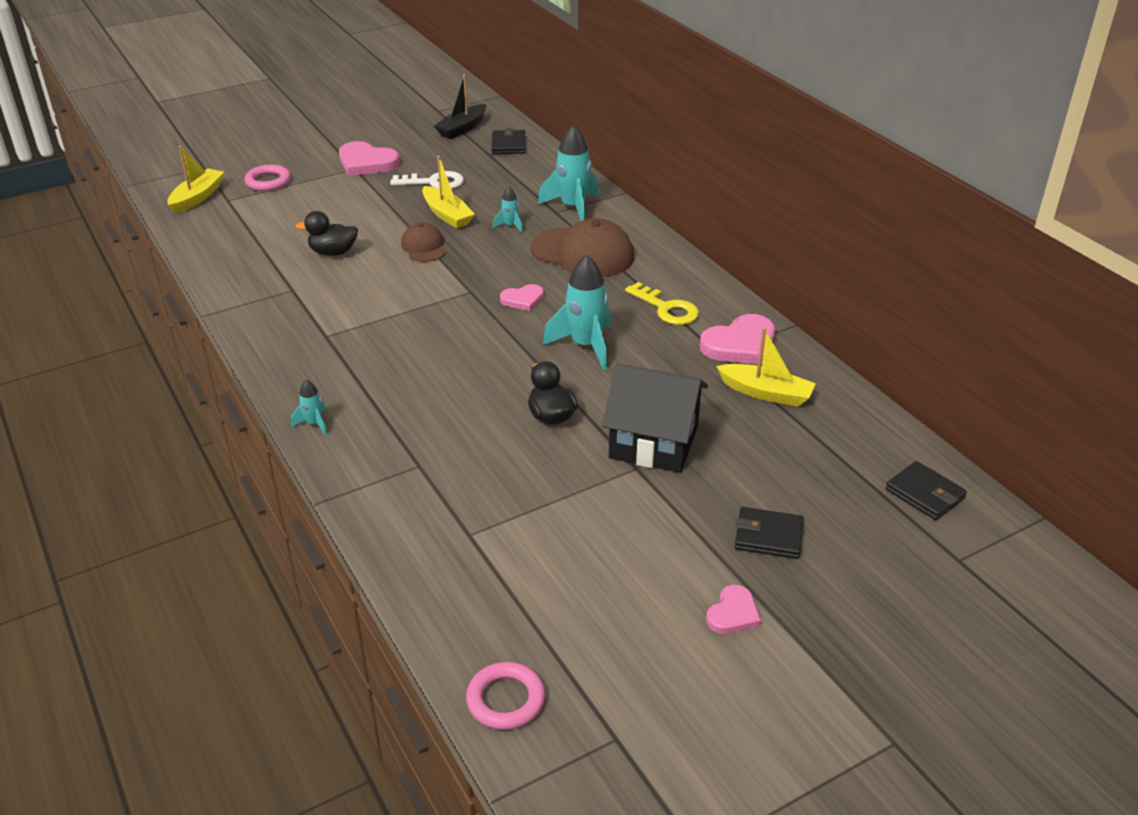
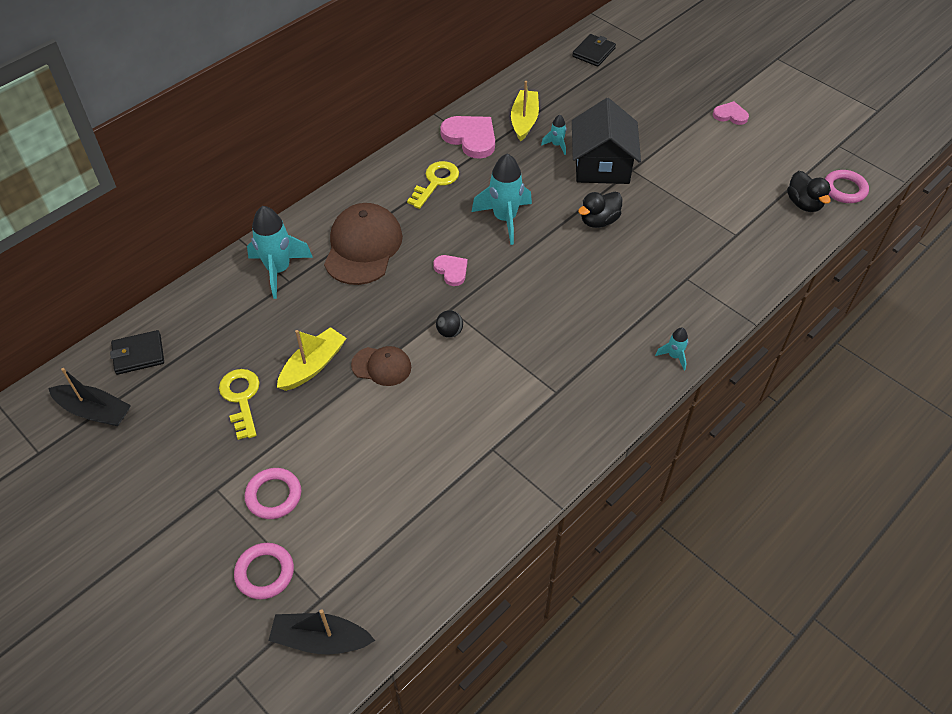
camera: 105 degrees left, 15 degrees up
yellow boat [167,146,224,214] -> black boat [268,610,375,654]
black duck [296,211,358,256] -> black duck moved to [787,171,831,212]
pink heart [339,141,400,176] -> none
white key [390,171,464,189] -> yellow key [219,369,260,440]
brown cap [401,223,446,262] -> brown cap turned 135 degrees counterclockwise [351,346,411,386]
turquoise rocket [493,187,523,233] -> turquoise rocket moved to [541,115,566,155]
black wallet [735,507,804,559] -> none
none -> pink ring [245,468,301,519]
none -> black ball [436,310,463,338]

